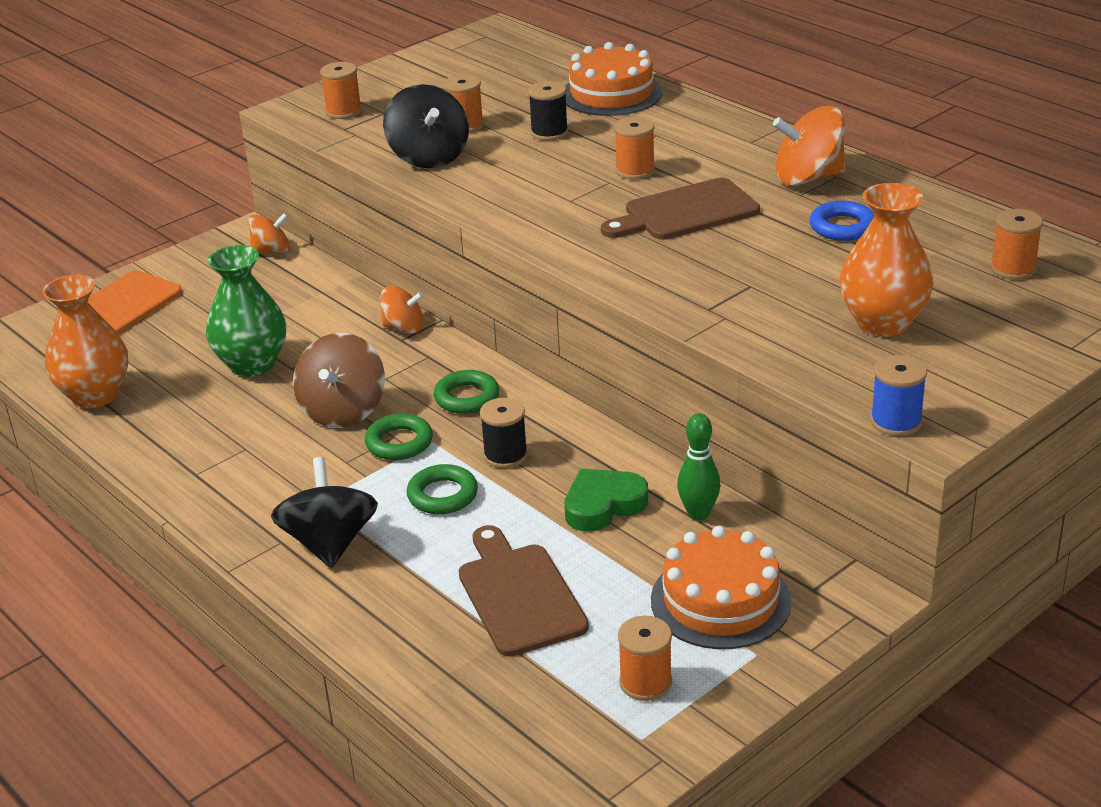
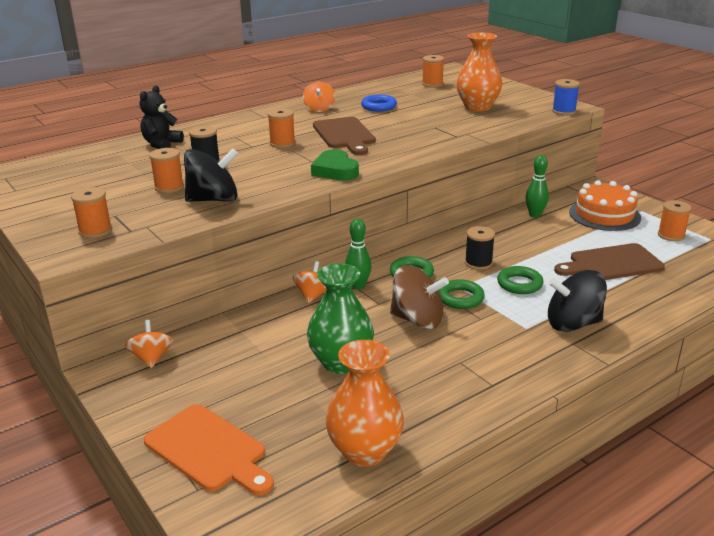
camera: 85 degrees left, 5 degrees down
green heart [564,469,648,531] -> green heart moved to [311,149,359,181]
orange cake [565,42,662,116] -> black teddy bear [140,86,184,149]
orange spinning top [773,106,846,186] -> orange spinning top [303,82,335,112], size x0.63
none -> green bowling pin [345,218,371,290]

